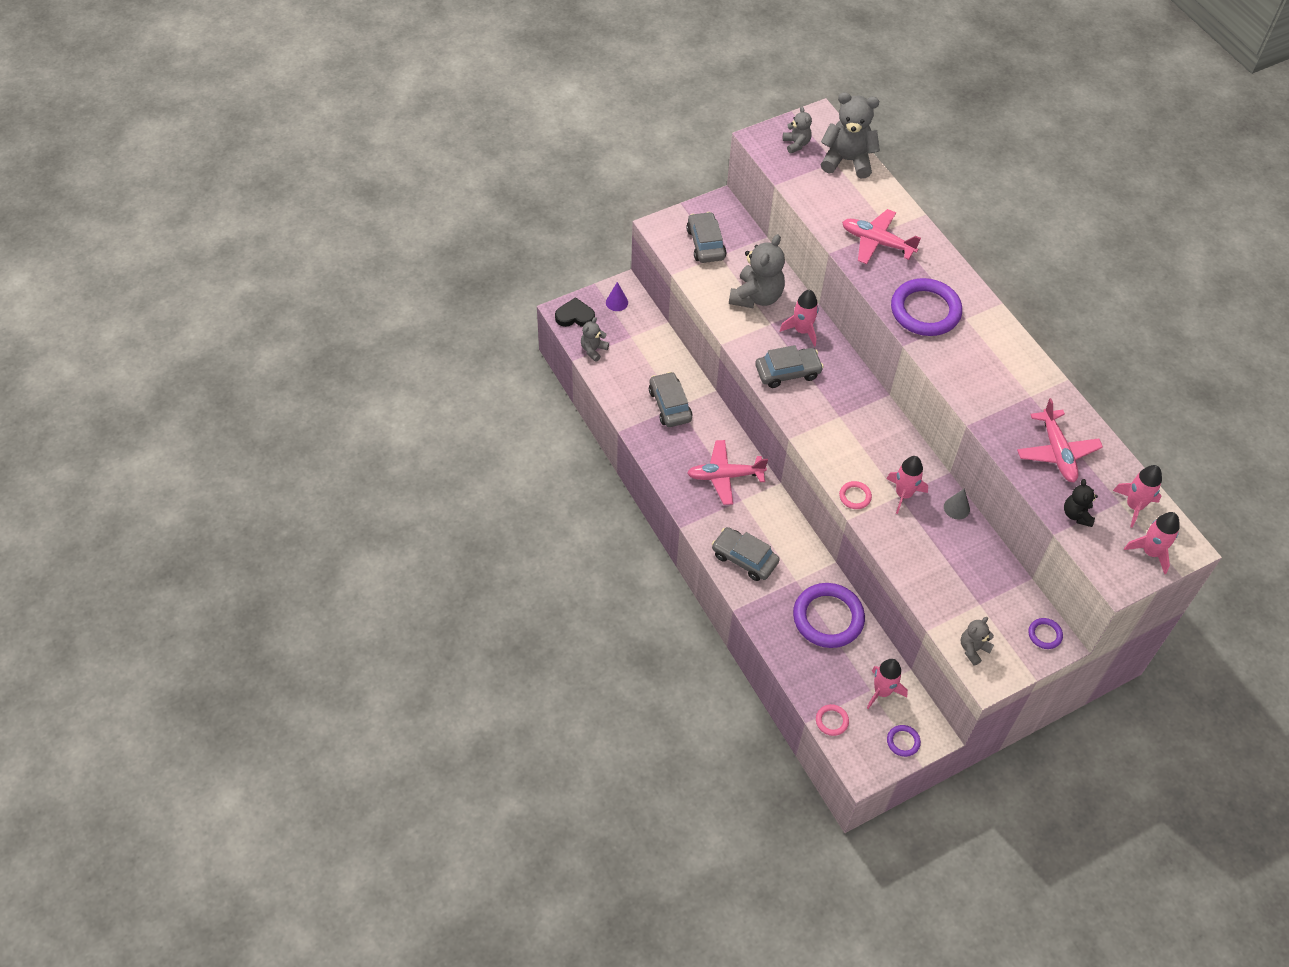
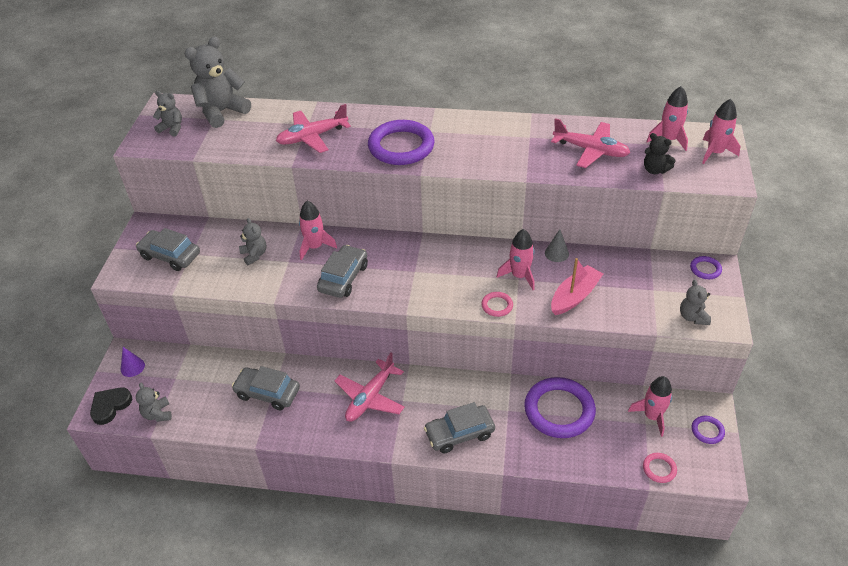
camera: 50 degrees left, 10 degrees down
grey teddy bear [729,234,785,308] -> grey teddy bear [239,218,267,265], size x0.53
none -> pink boat [551,258,603,315]

